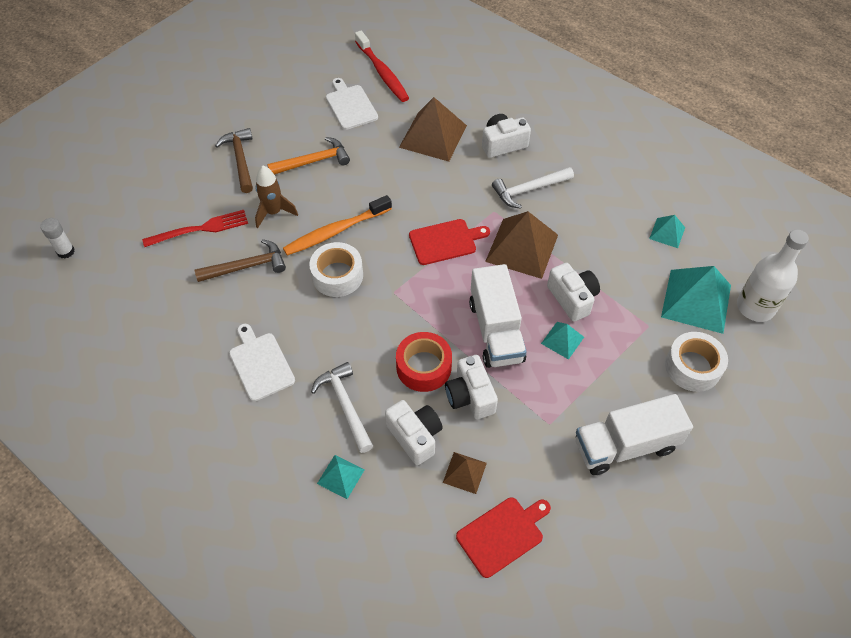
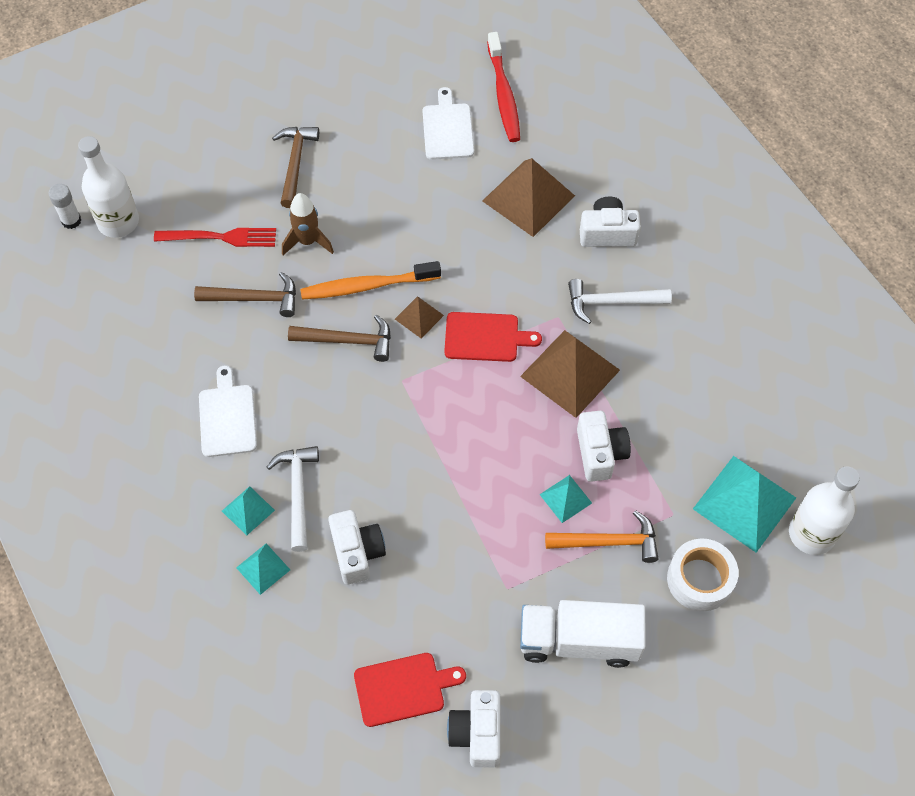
camera: 20 degrees right, 5 degrees up
orange hammer [267,137,350,175] -> orange hammer moved to [545,510,659,563]
white tape [309,242,363,297] -> brown hammer [288,315,391,362]
red tape [396,332,452,392] -> none
brown pyramid [443,452,487,494] -> brown pyramid moved to [395,296,444,338]
white camera [445,355,498,419] -> white camera moved to [447,690,500,768]
white truck [469,264,527,368] -> none
turquoise pyramid [649,215,685,248] -> turquoise pyramid moved to [222,486,275,536]
none -> white bottle [78,136,139,238]

